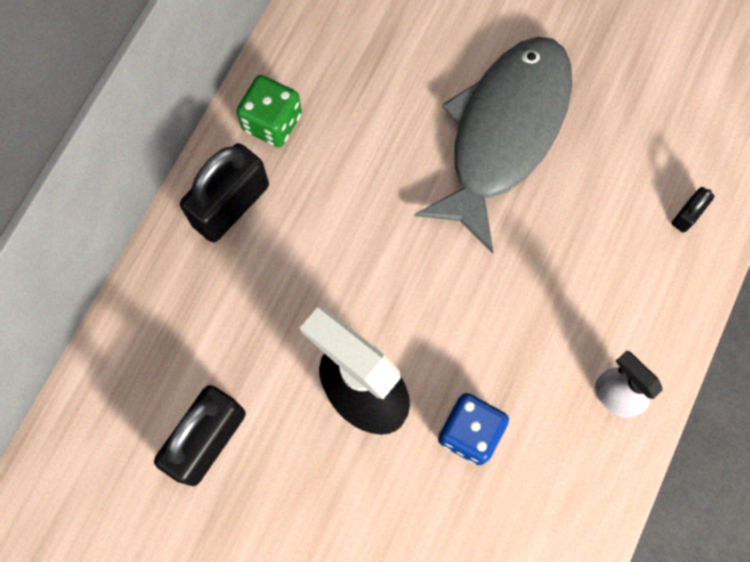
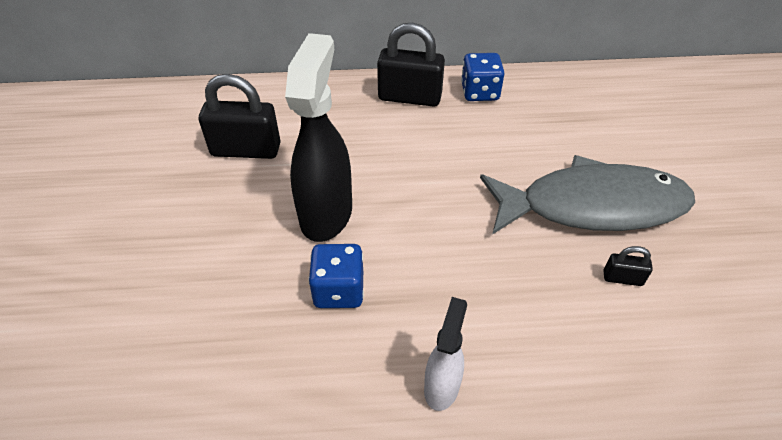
camera: 60 degrees right, 25 degrees down
green dice [236,75,302,147] -> blue dice [461,53,505,101]
black padlock [672,187,714,233] -> black padlock moved to [604,246,653,286]

